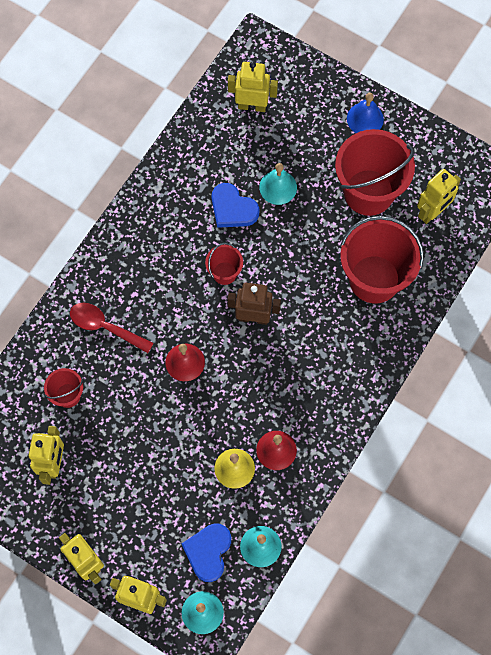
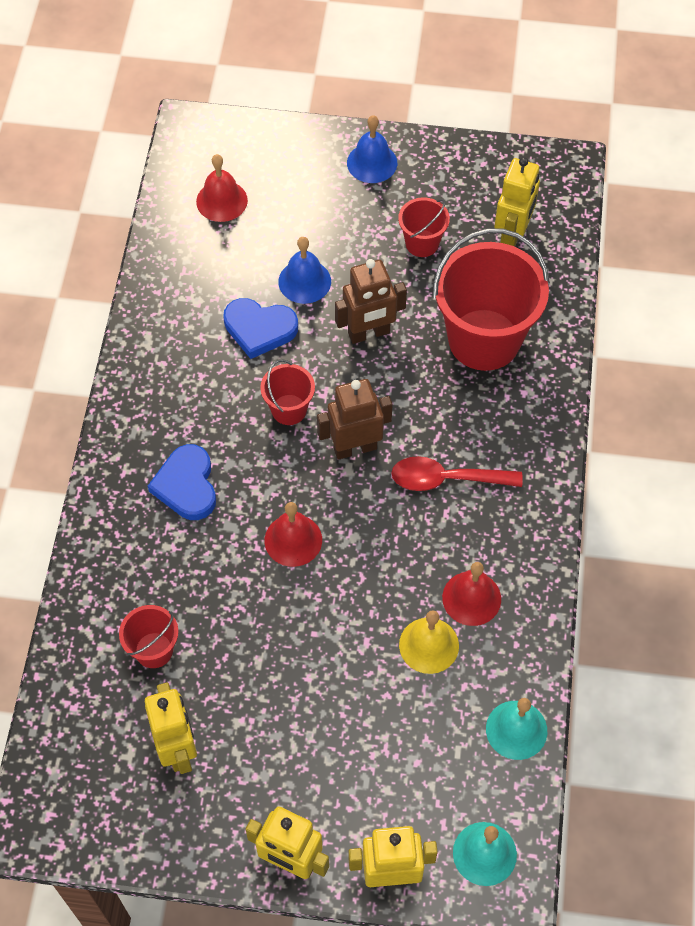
camera: 25 degrees left, 10 degrees down
red spoon [70,303,154,353] -> red spoon moved to [391,456,523,491]
blue heart [181,523,231,582] -> blue heart moved to [148,444,216,520]
yellow robot [228,62,278,112] -> red bell [196,154,248,222]
turquoise bell [259,163,297,205] -> blue bell [278,237,331,304]
red bucket [335,129,415,216] -> red bucket [398,197,450,257], size x0.48
none -> brown robot [335,259,407,344]

